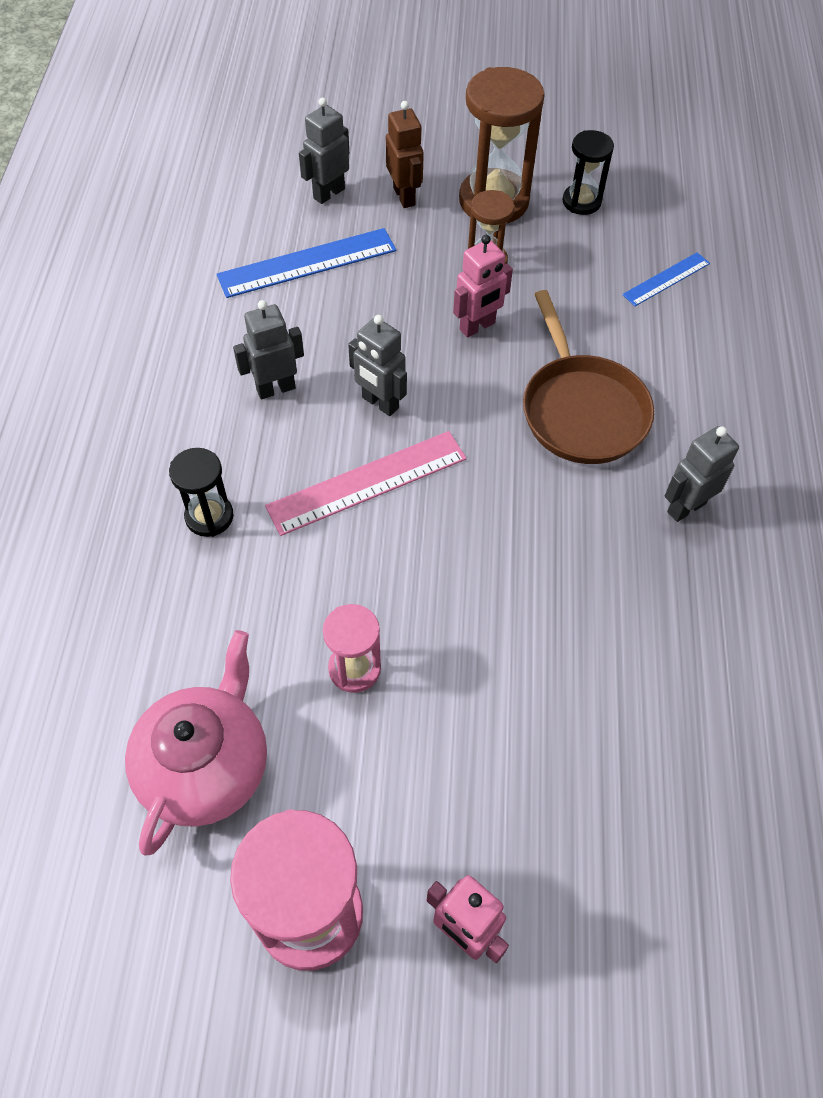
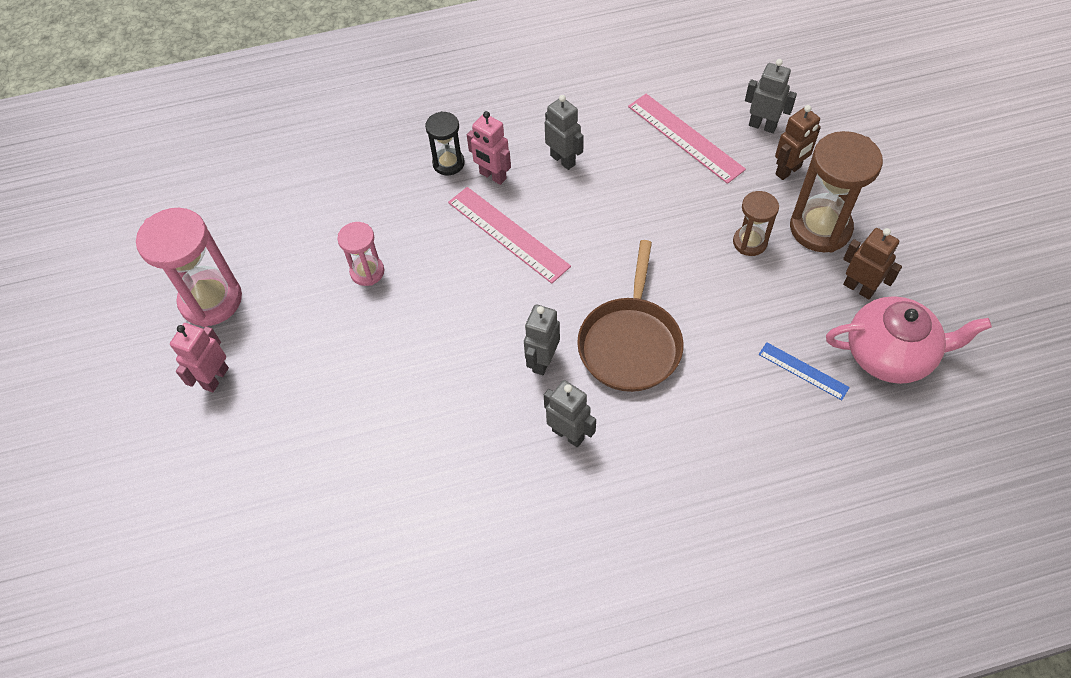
camera: 75 degrees right, 0 degrees up
pink teapot [125,630,267,856] -> pink teapot moved to [826,296,992,384]
blue ruler [217,228,396,298] -> pink ruler [628,94,746,184]
grey robot [348,315,407,416] -> grey robot moved to [524,304,560,375]
pink robot [453,235,513,338] -> pink robot moved to [467,111,511,185]
brown pan [523,290,654,464] -> brown pan turned 45 degrees counterclockwise [577,240,684,392]
black hourglass [563,130,614,215] -> brown robot [843,228,902,299]

